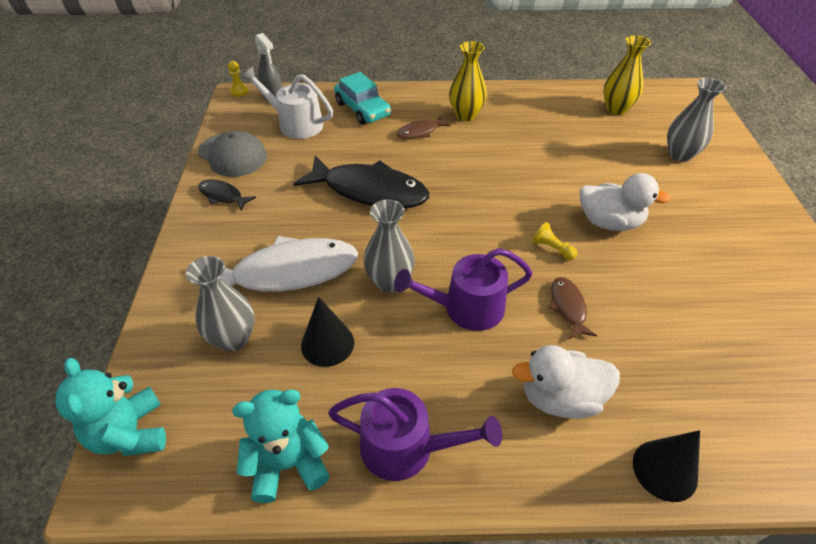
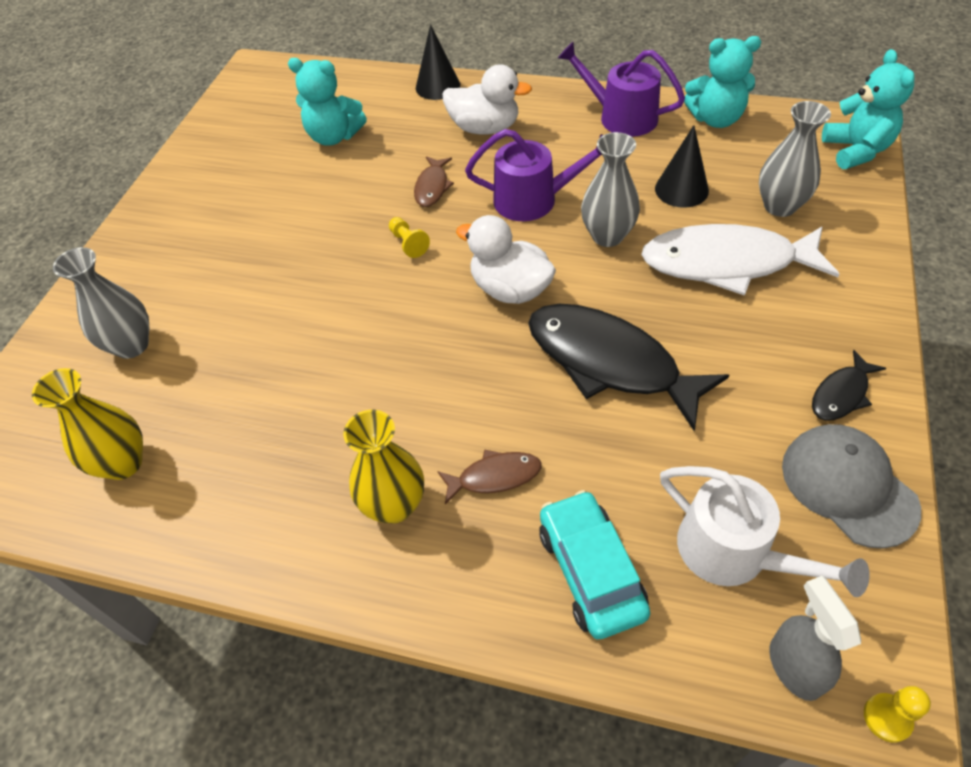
camera: 160 degrees left, 5 degrees up
black fish [198,180,256,211] -> black fish turned 90 degrees clockwise [812,350,886,421]
white duck [580,173,671,231] -> white duck moved to [456,215,556,304]
none -> turquoise teddy bear [288,58,367,146]

